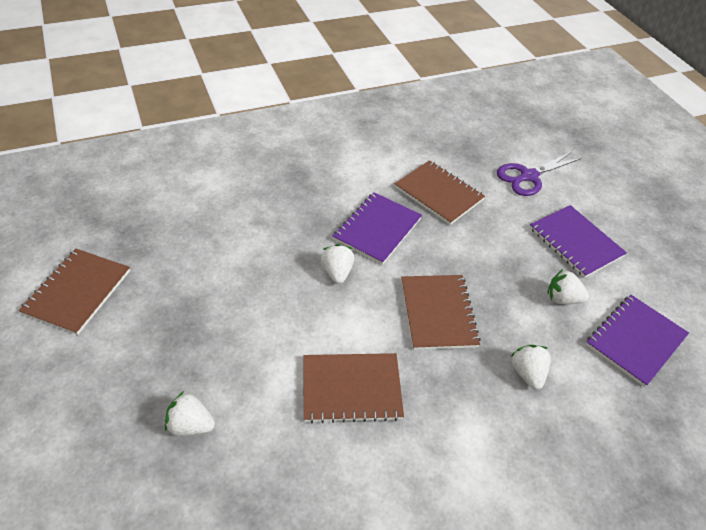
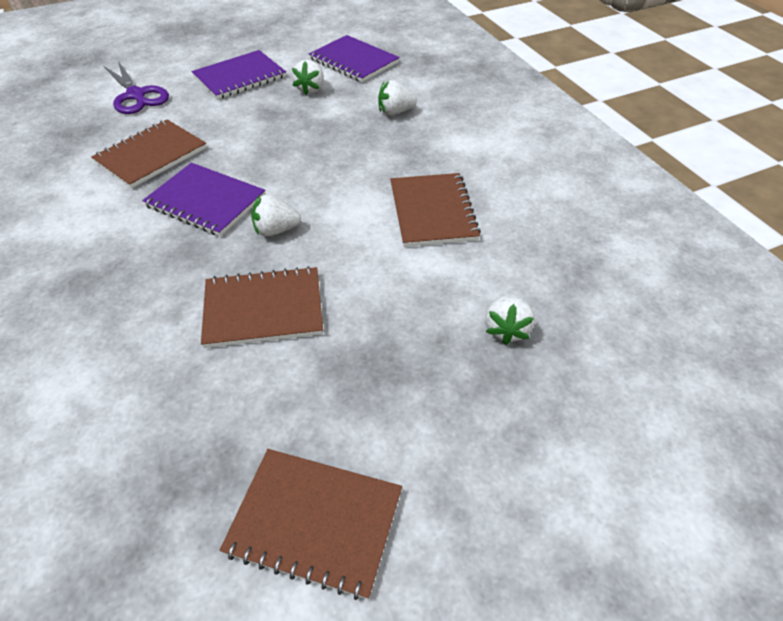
camera: 90 degrees left, 0 degrees up
brown notebook [401,275,481,350] -> brown notebook moved to [201,266,323,348]

